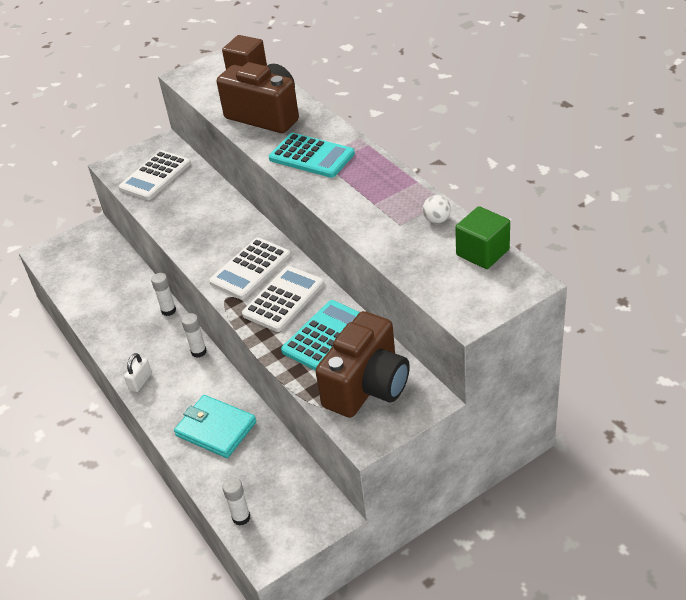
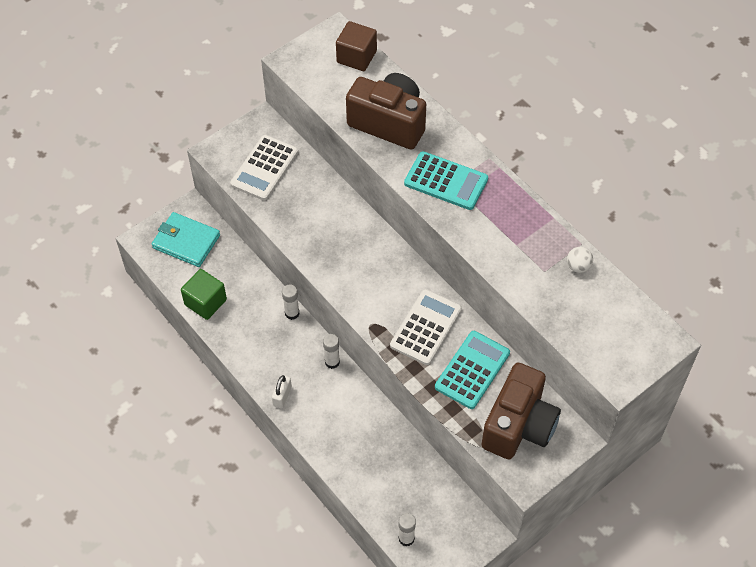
camera: 10 degrees left, 15 degrees up
turquoise wallet [174,395,256,458] -> turquoise wallet moved to [152,212,220,267]
white calculator [209,237,291,299] -> none
green cube [455,206,510,269] -> green cube moved to [181,269,227,320]

